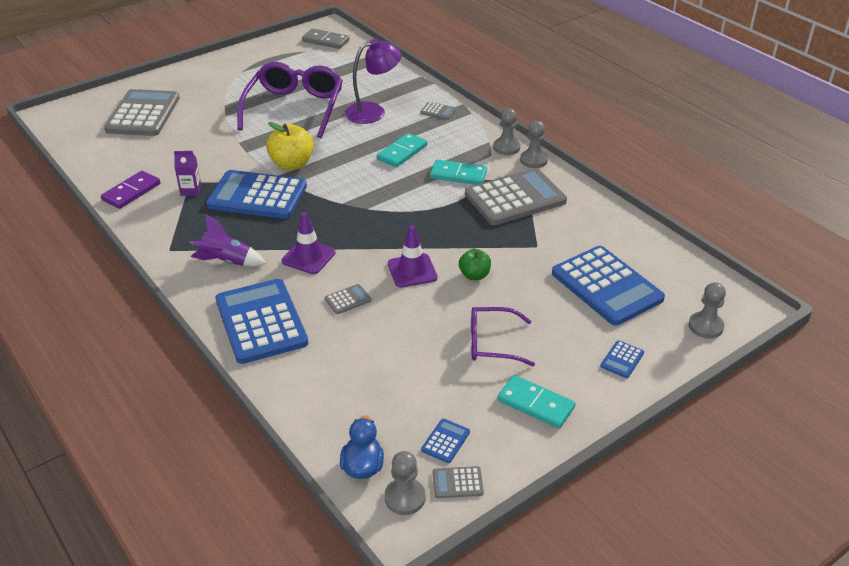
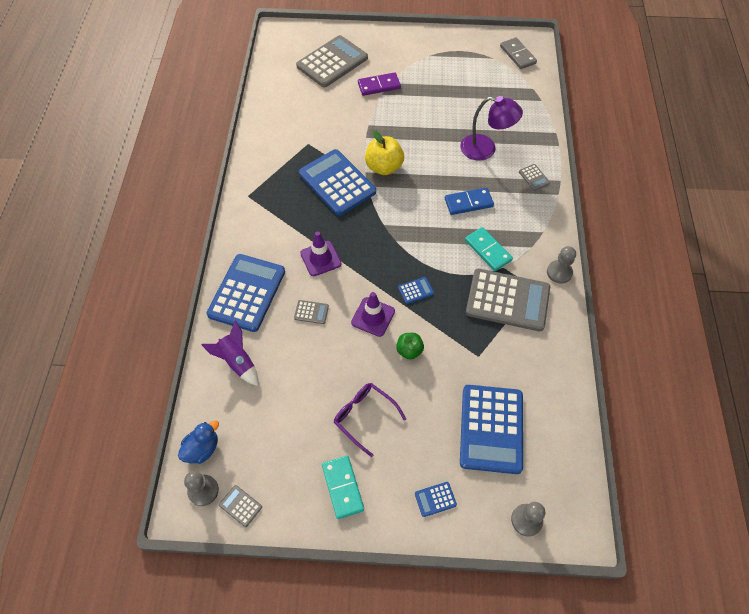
camera: 40 degrees right, 20 degrees up
purple domino [101,171,160,209] -> purple domino moved to [358,72,401,96]
purple carton [174,151,201,196] -> none
purple rocket [190,214,266,266] -> purple rocket moved to [201,320,258,386]
purple glasses [237,62,343,138] -> none
turquoise domino [377,133,427,167] -> blue domino [445,188,494,215]
blue calculator [421,419,470,463] -> blue calculator moved to [398,277,434,304]
grey pawn [493,108,521,155] -> none

